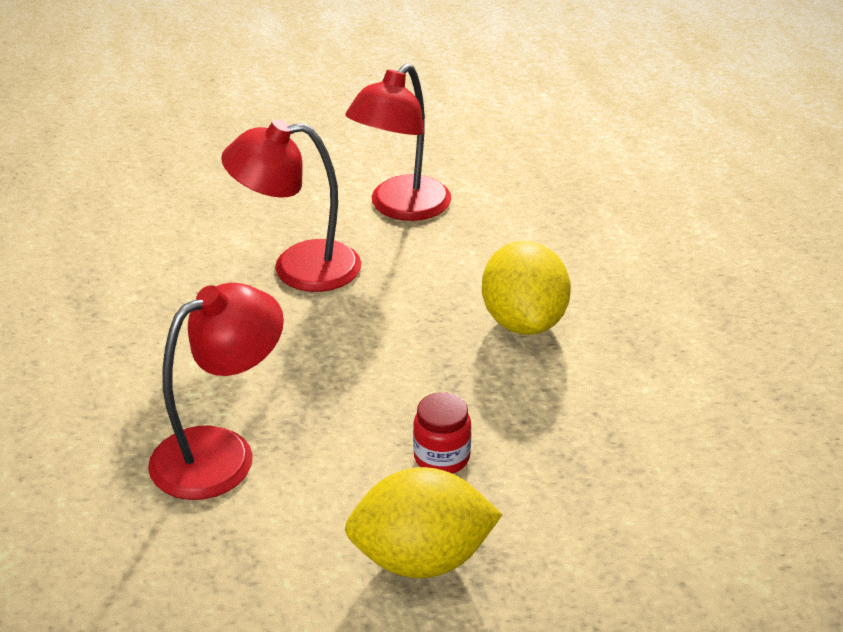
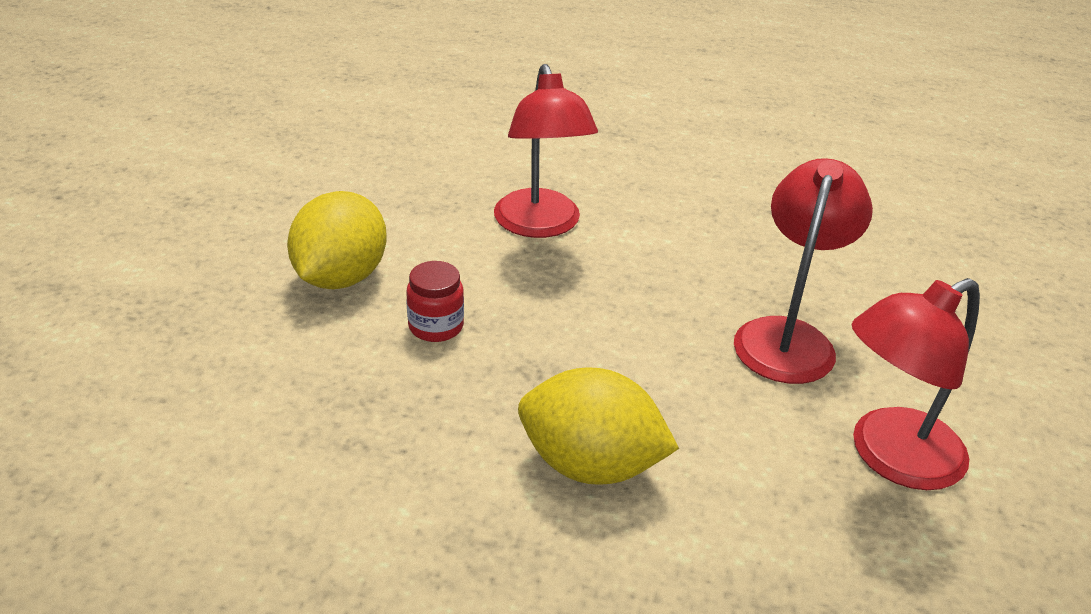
camera: 115 degrees right, 0 degrees up
red lamp [345,63,451,221] -> red lamp turned 90 degrees counterclockwise [851,278,980,490]

